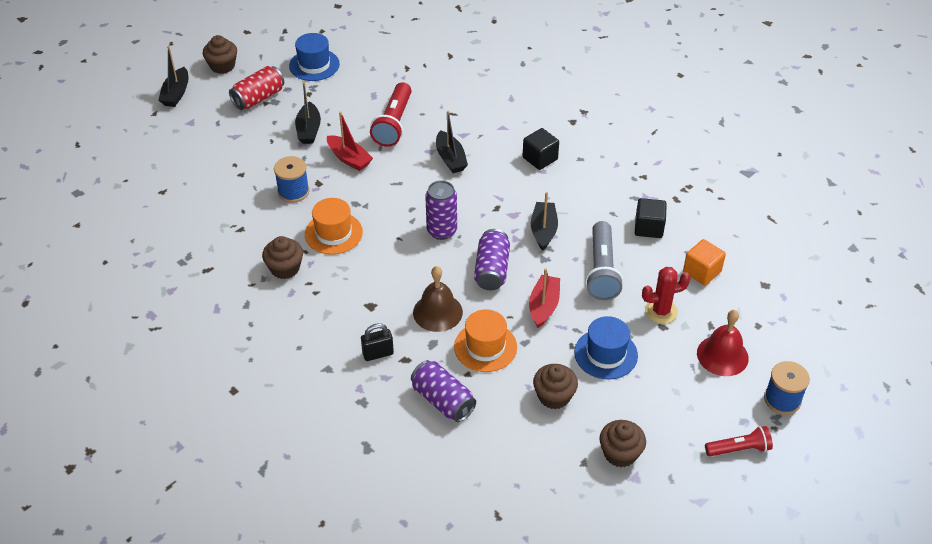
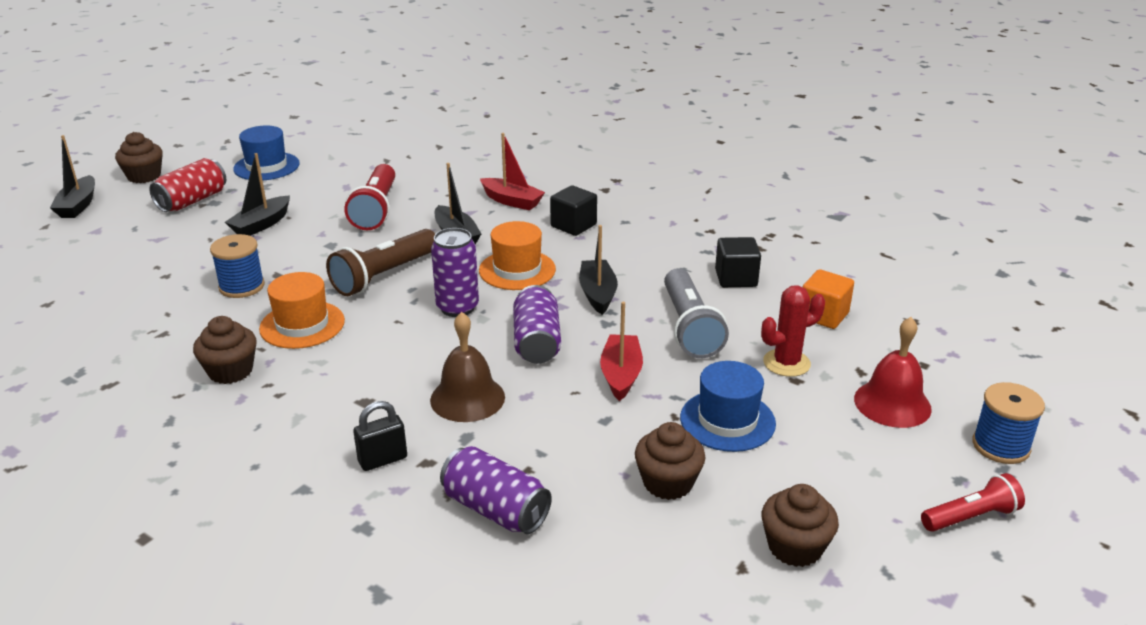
camera: 10 degrees left, 15 degrees down
black boat [295,82,321,144] -> black boat turned 45 degrees clockwise [225,153,290,236]
red boat [327,112,373,171] -> red boat moved to [480,133,545,210]
orange hat [454,309,517,372] -> orange hat moved to [479,221,556,290]
none -> brown flashlight [326,229,435,296]

